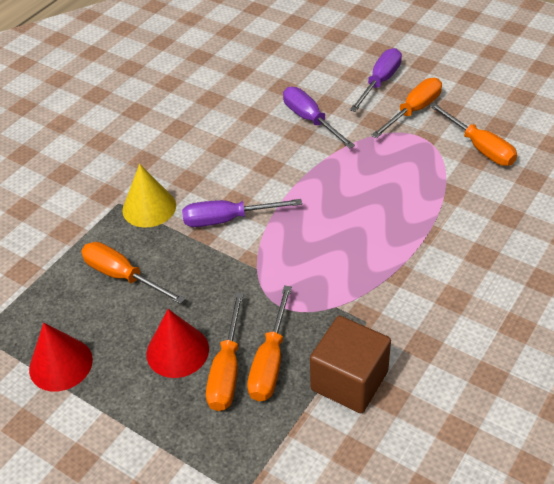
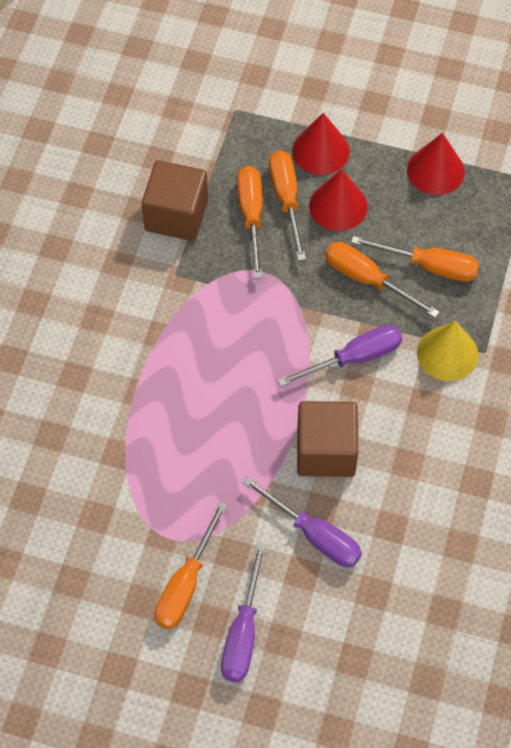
camera: 160 degrees right, 15 degrees up
orange screwdriver [429,103,517,166] -> orange screwdriver moved to [325,242,440,318]
none -> red cone [292,113,350,175]
none -> brown cube [297,401,358,477]

